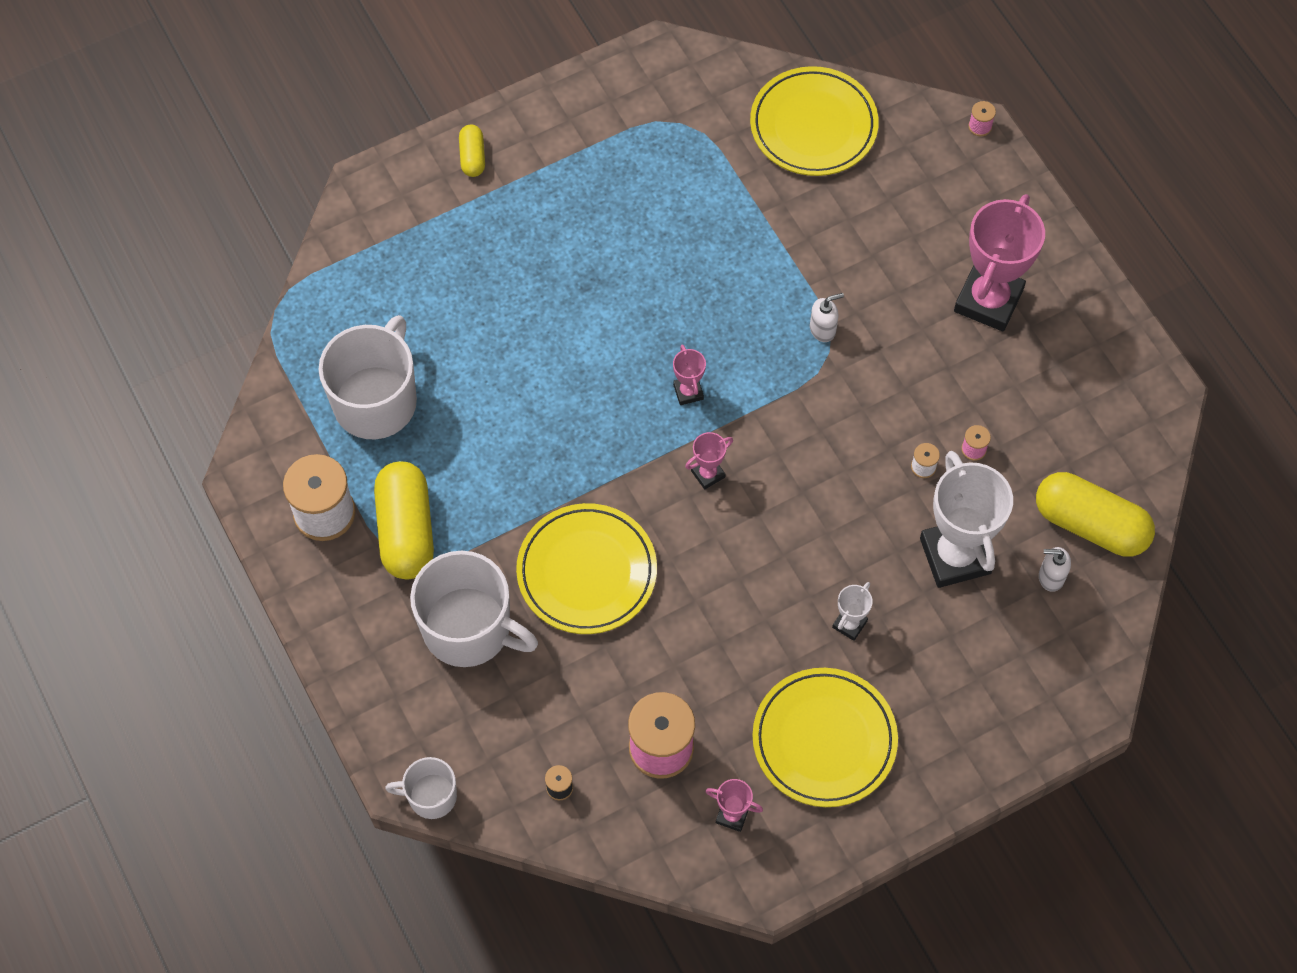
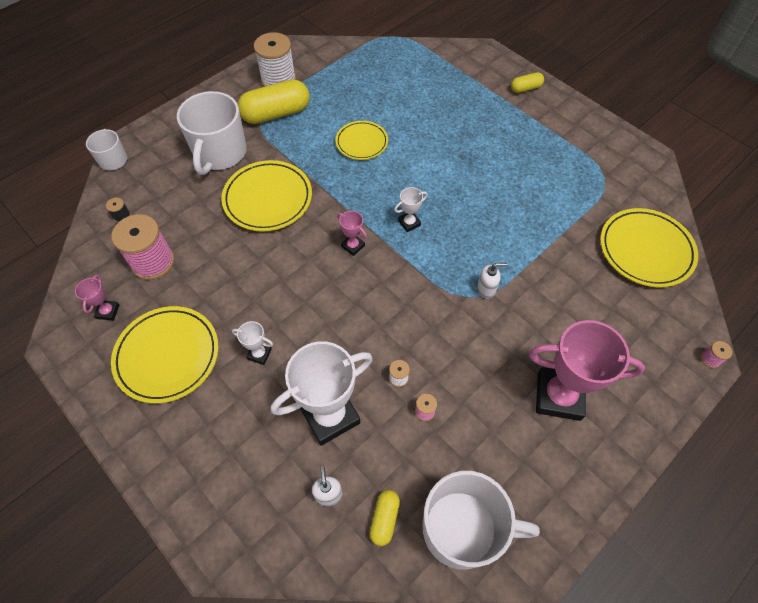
camera: 75 degrees right, 5 degrees down
white mug [318,315,417,439] -> white mug moved to [423,471,540,570]
pink trophy [673,345,706,405] -> white trophy [394,187,428,232]
white soap dispenser [810,293,844,342] -> white soap dispenser turned 60 degrees counterclockwise [477,263,508,299]
yellow capsule [1036,472,1155,557] -> yellow capsule [369,490,400,546], size x0.50
none -> yellow plate [336,121,388,160]

